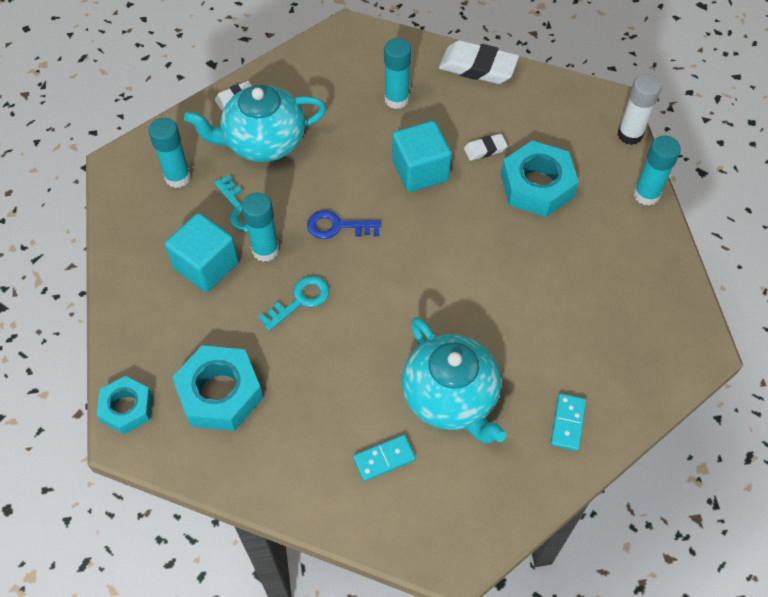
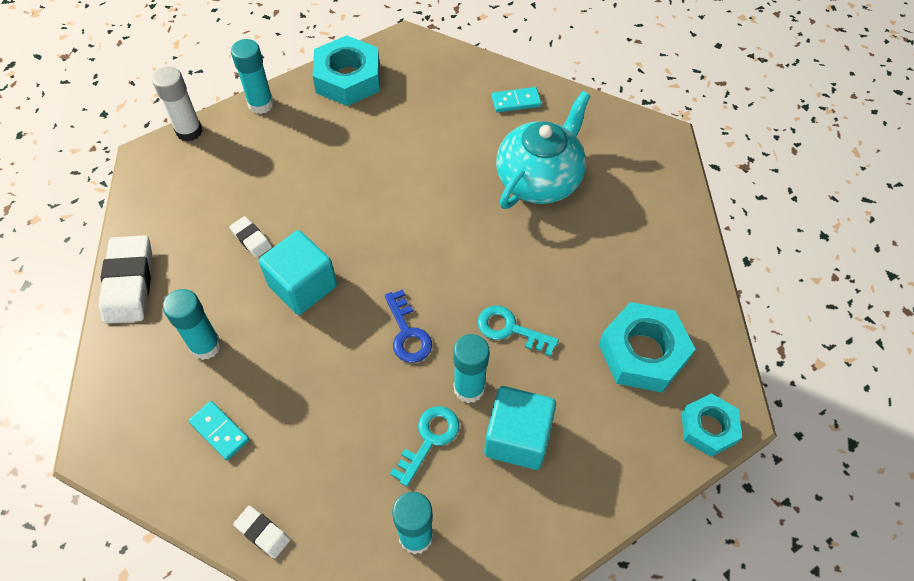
camera: 115 degrees left, 0 degrees up
turquoise teapot [184,85,326,162] -> none
turquoise domino [353,435,416,481] -> turquoise domino moved to [188,401,249,460]
turquoise nut [501,141,579,217] -> turquoise nut moved to [312,35,380,106]

